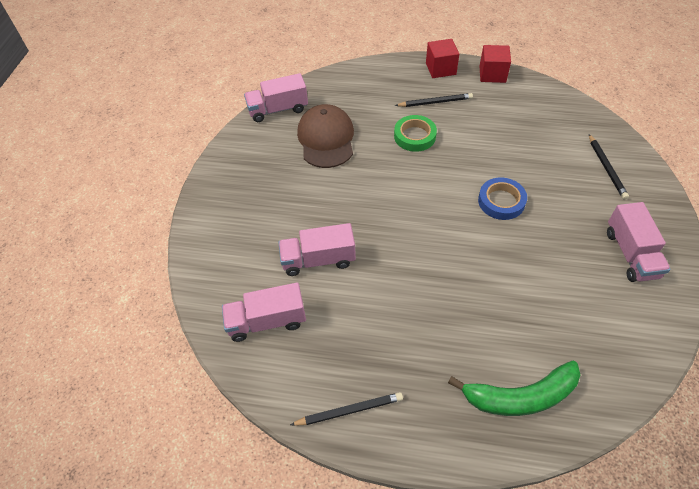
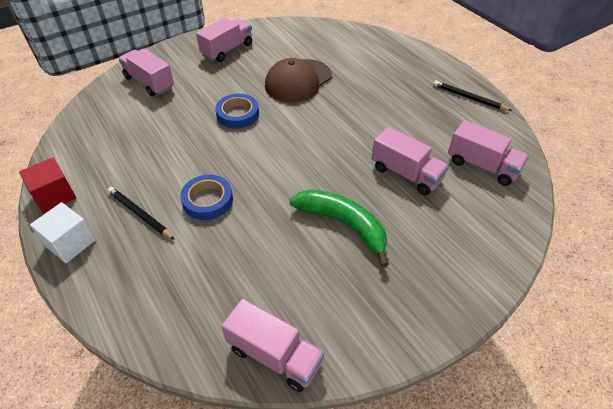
camera: 135 degrees left, 5 degrees down
brown cap [297,104,354,168] -> brown cap moved to [265,58,332,103]
green tape [394,115,437,152] -> blue tape [180,175,233,220]
red cube [426,39,459,78] -> white cube [30,202,96,263]
green banana [448,361,580,416] -> green banana moved to [289,189,389,267]
black pencil [589,134,629,199] -> pink truck [119,49,174,96]

